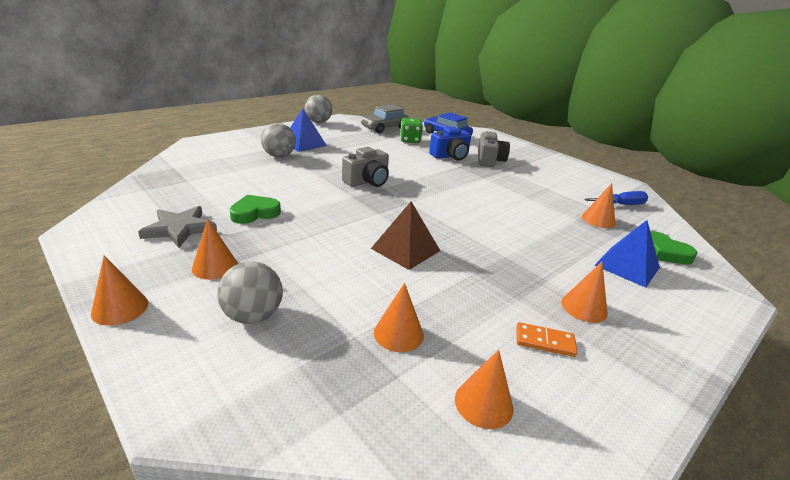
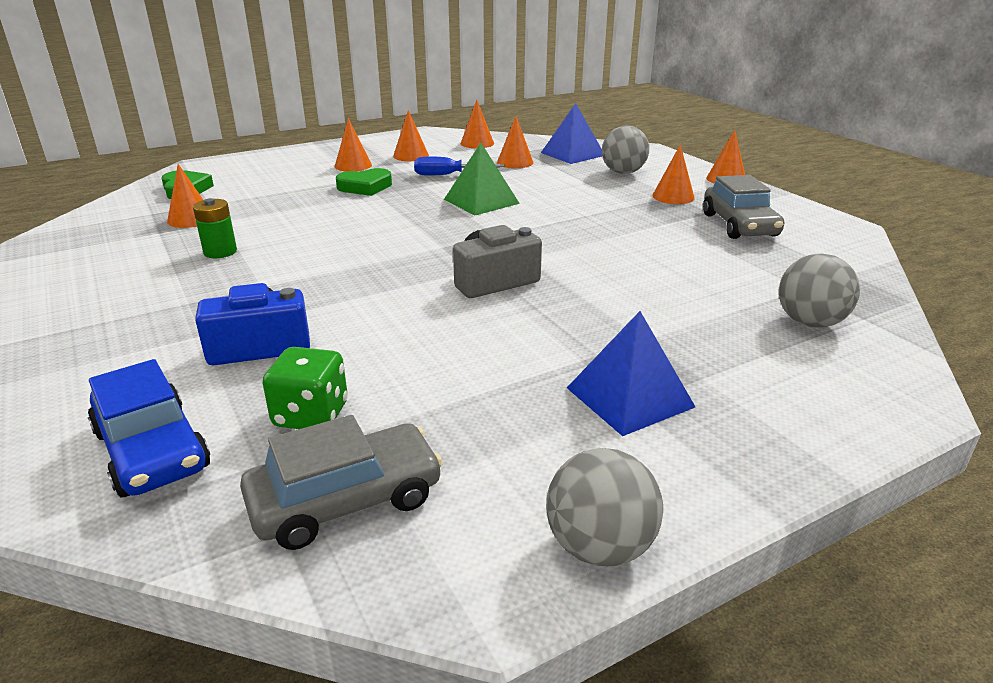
camera: 165 degrees left, 0 degrees up
grey star [138,206,217,248] -> grey car [703,175,784,239]
green heart [229,195,281,224] -> green heart moved to [336,168,392,196]
grey ball [261,123,296,157] -> grey ball moved to [779,253,860,328]
brown pyramid [371,201,440,270] -> green pyramid [444,143,520,215]
grey camera [478,131,510,167] -> none
orange domino [517,322,578,357] -> orange cone [393,110,429,161]
blue screwdriver [585,191,648,205] -> blue screwdriver moved to [414,157,505,176]
blue pyramid [594,220,660,288] -> blue pyramid moved to [541,103,602,164]
none -> green battery [193,198,237,258]

